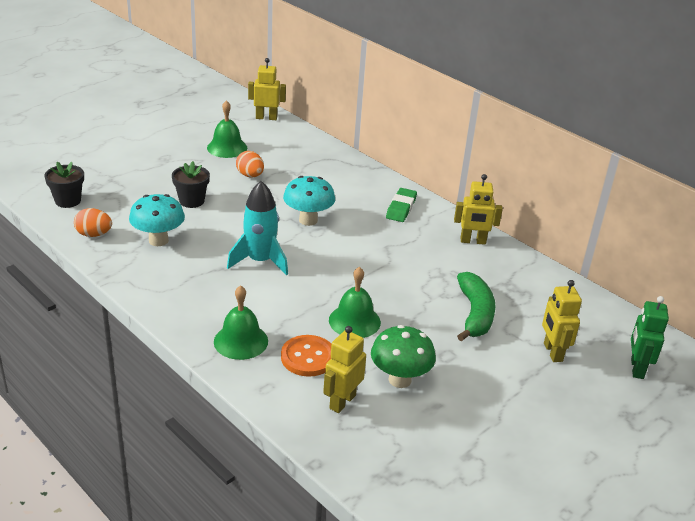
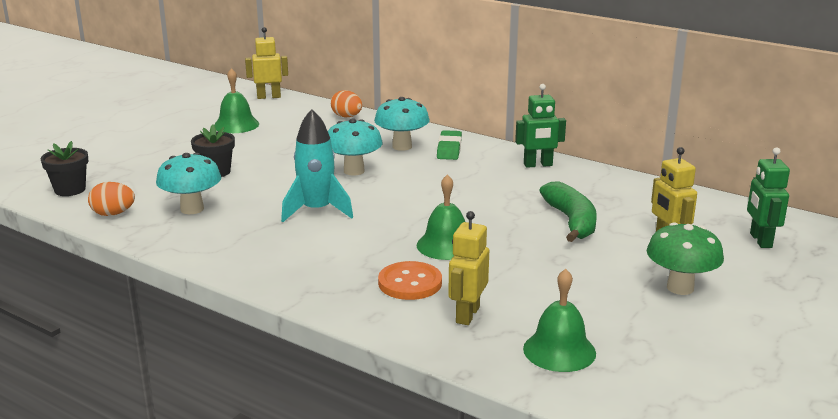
camera: 10 degrees left, 10 degrees down
green bell [214,285,268,360] -> green bell moved to [523,269,596,372]
orange egg [236,151,264,177] -> orange egg moved to [331,90,362,118]
green mushroom [371,325,436,388] -> green mushroom moved to [647,222,724,295]
yellow robot [454,174,503,245] -> green robot [515,84,566,168]
none -> turquoise mushroom [374,97,430,151]

